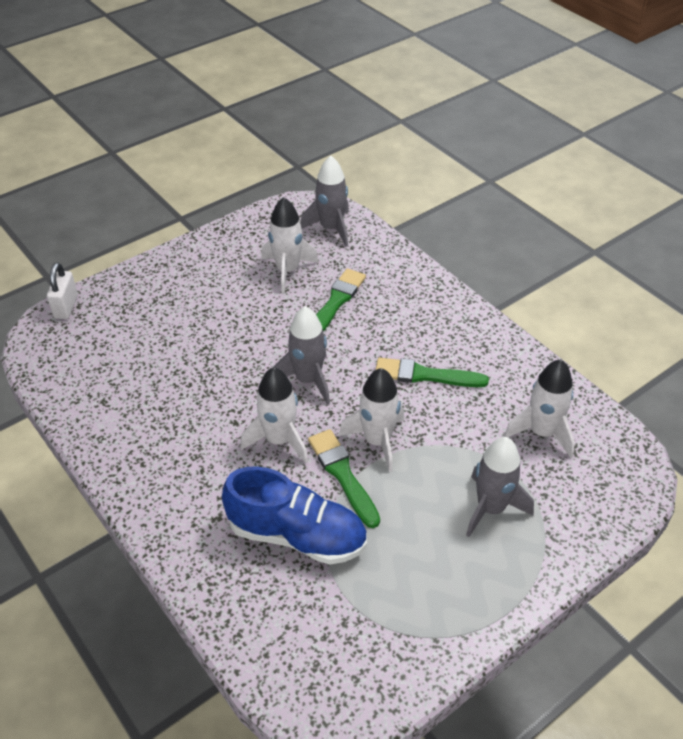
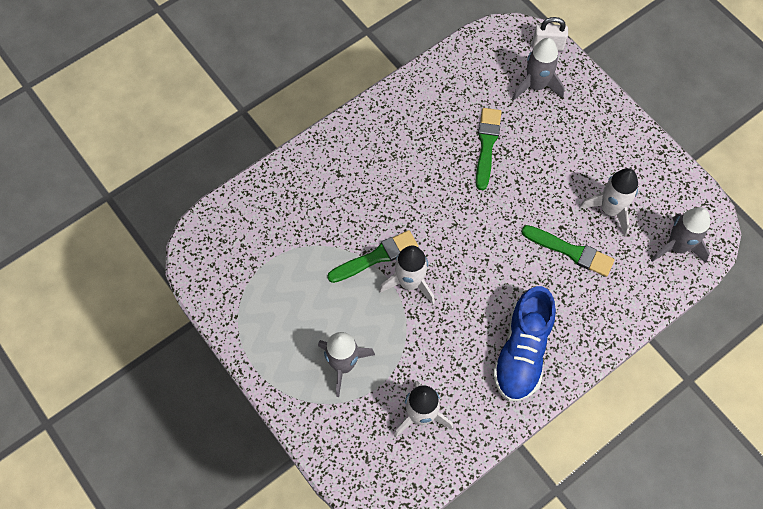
camera: 90 degrees right, 20 degrees up
blue shoe [222,466,367,565] -> blue shoe moved to [493,286,556,401]
white rocket [240,367,308,463] -> none
grey rocket [272,306,330,404] -> grey rocket moved to [512,38,565,101]
green brush [376,357,489,387] -> green brush moved to [476,108,502,190]

